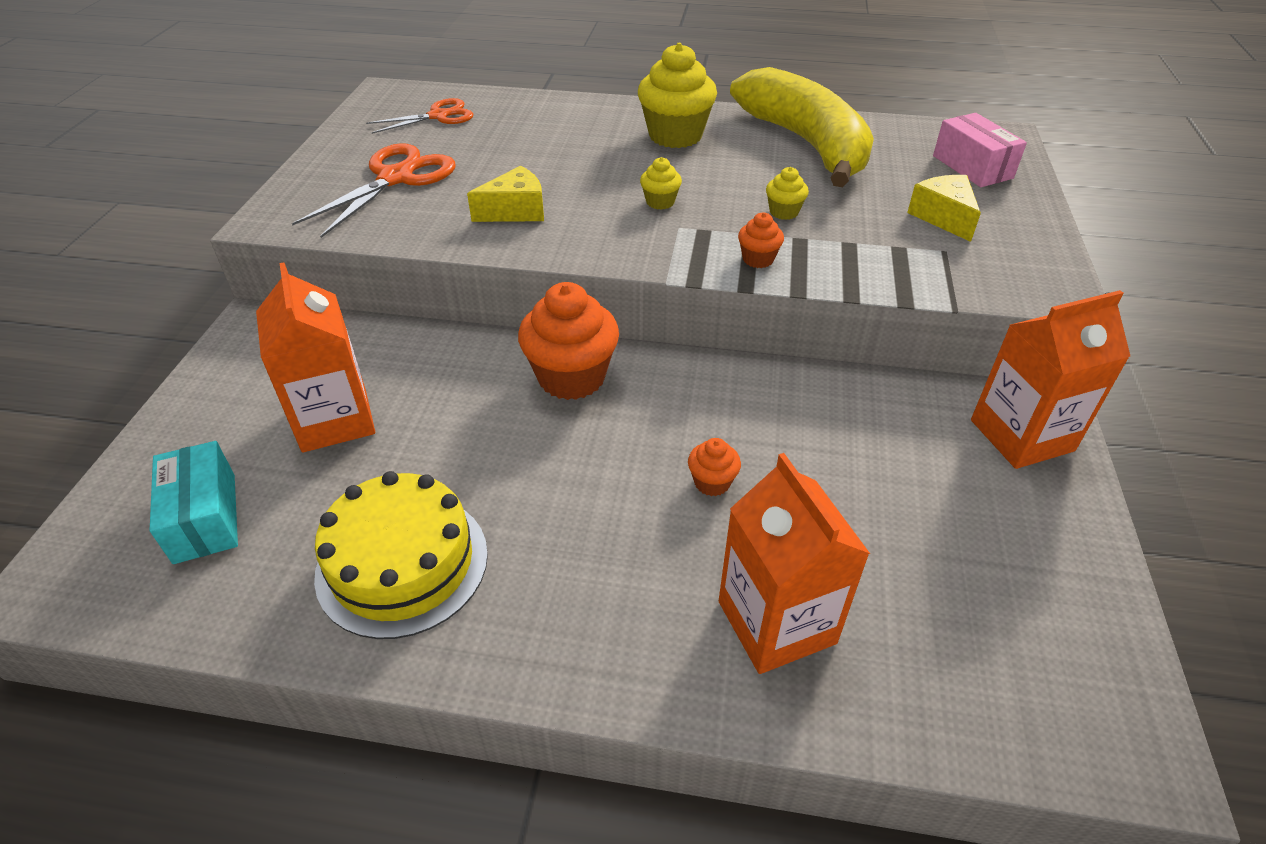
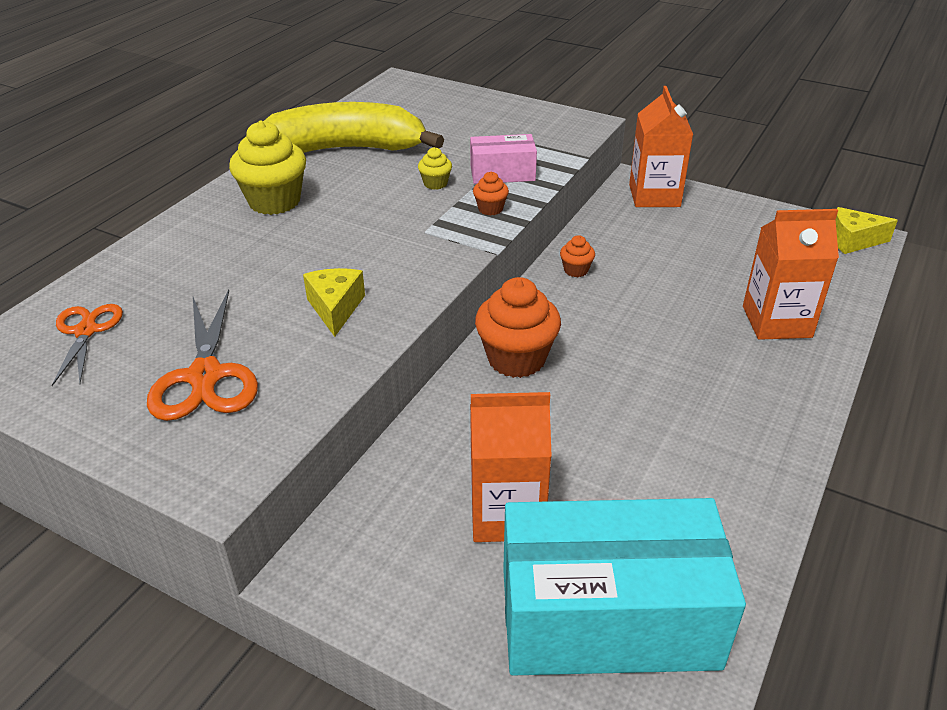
camera: 70 degrees left, 5 degrees down
turquoise box [150,441,238,564] -> turquoise box [503,498,746,675], size x2.08
orange scissors [292,143,456,238] -> orange scissors turned 150 degrees counterclockwise [147,290,258,421]
yellow cake [314,471,488,639] -> none
yellow cupcake [640,157,682,210] -> none
orange cupcake [688,438,741,496] -> orange cupcake moved to [560,235,595,277]
yellow cheese [907,175,981,242] -> yellow cheese moved to [836,207,898,254]
pink box [933,113,1027,187] -> pink box moved to [470,134,537,184]

